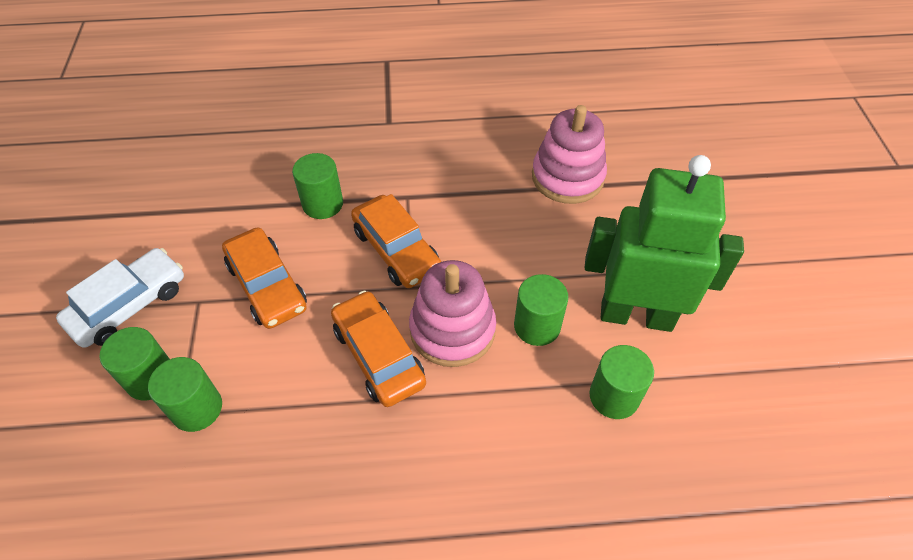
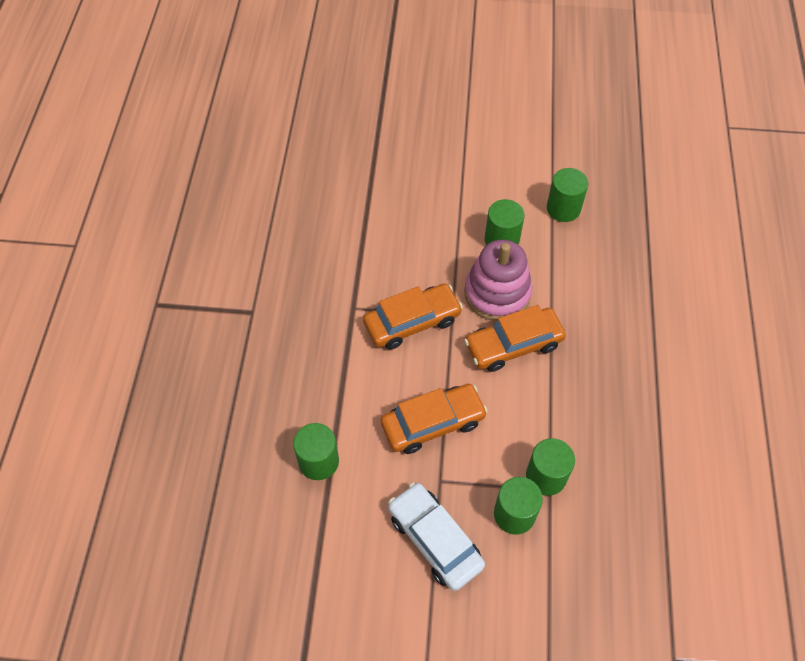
camera: 80 degrees left, 5 degrees up
green cylinder [292,153,343,219] -> green cylinder moved to [293,423,339,480]
pink stacking toy [532,105,607,204] -> none
green robot [585,155,744,332] -> none

